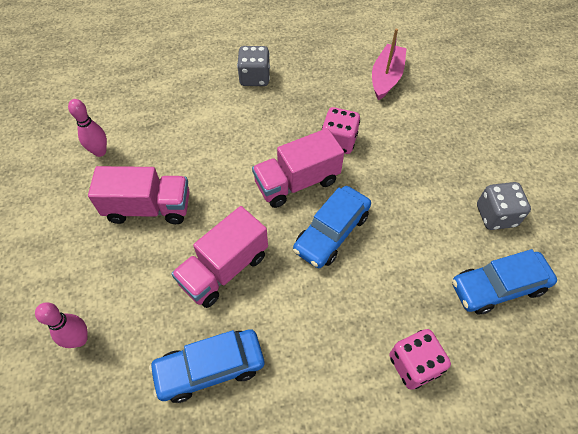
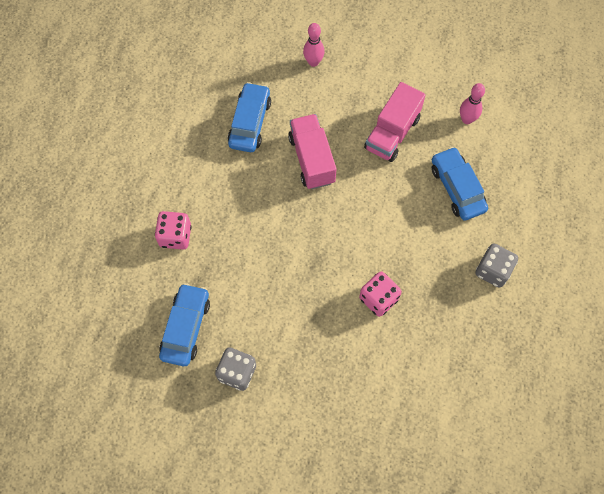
camera: 120 degrees right, 10 degrees up
pink truck [252,128,344,208] -> none
blue car [293,186,371,268] -> blue car moved to [432,147,488,221]
pink boat [372,29,406,100] -> none

